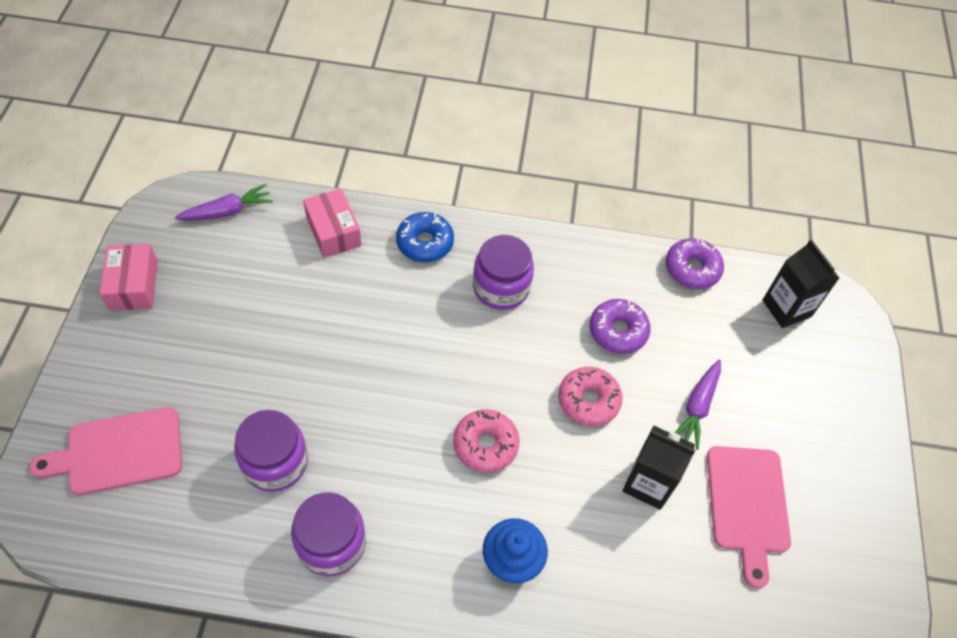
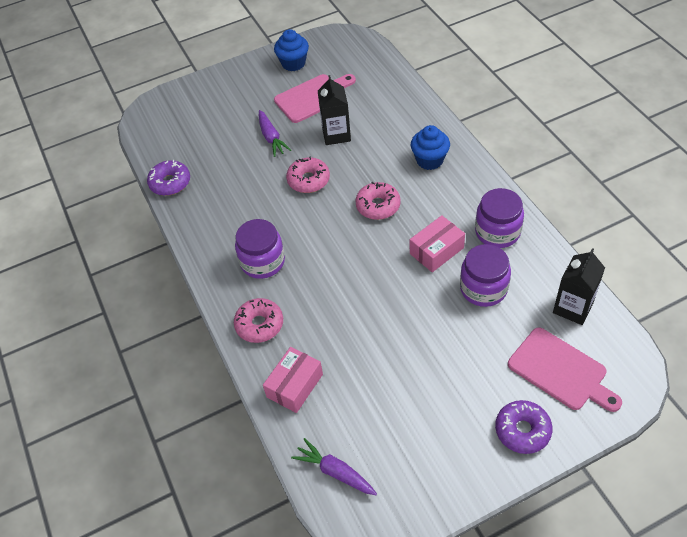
camera: 115 degrees left, 5 degrees down
pink box [100,244,158,311] -> pink box moved to [410,215,465,272]
blue donut [396,212,454,262] -> pink donut [234,298,283,343]
purple donut [589,299,651,354] -> purple donut moved to [495,400,553,454]
purple carrot [675,360,721,450] -> purple carrot turned 75 degrees clockwise [259,110,291,157]
black carton [762,239,839,328] -> black carton moved to [553,248,605,325]
none -> blue cupcake [274,29,309,71]

